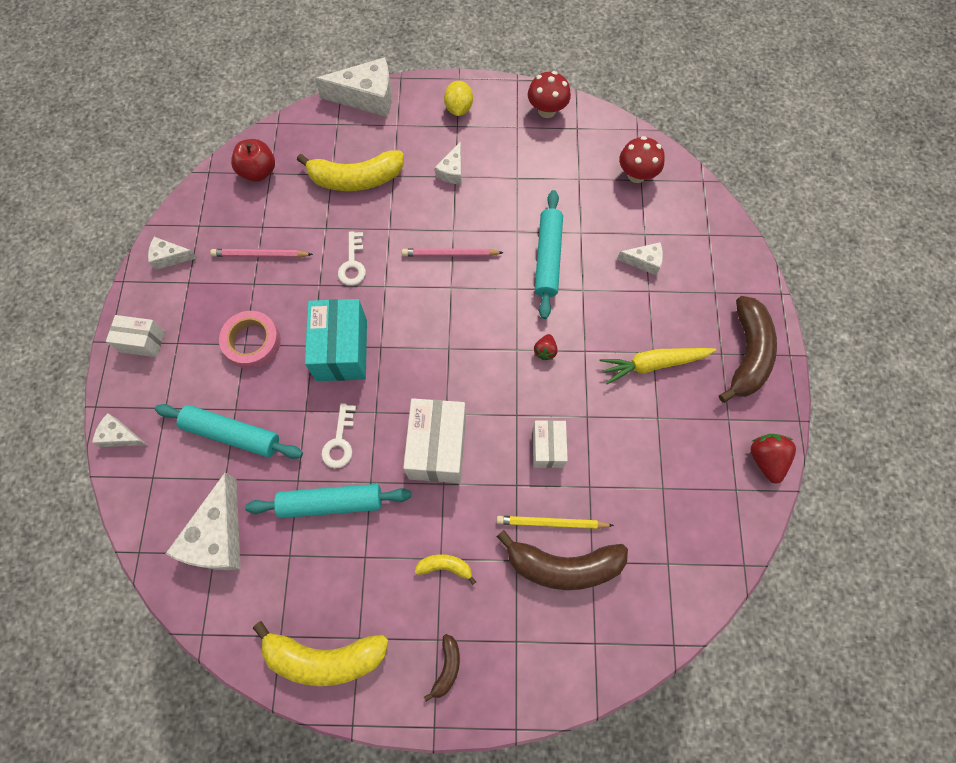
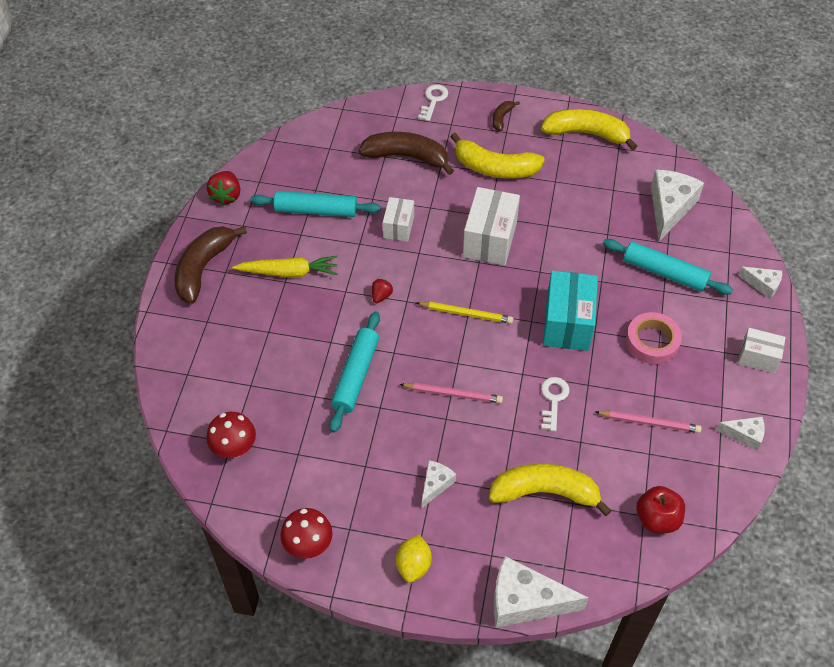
camera: 170 degrees left, 15 degrees down
turquoise rolling pin [245,484,411,518] -> turquoise rolling pin moved to [251,191,381,217]
white key [321,403,356,468] -> white key moved to [418,84,448,121]
yellow banana [415,554,476,585] -> yellow banana [450,133,545,179], size x2.10
yellow pencil [497,516,614,529] -> yellow pencil moved to [416,302,513,324]
white cheese [617,242,663,275] -> none

